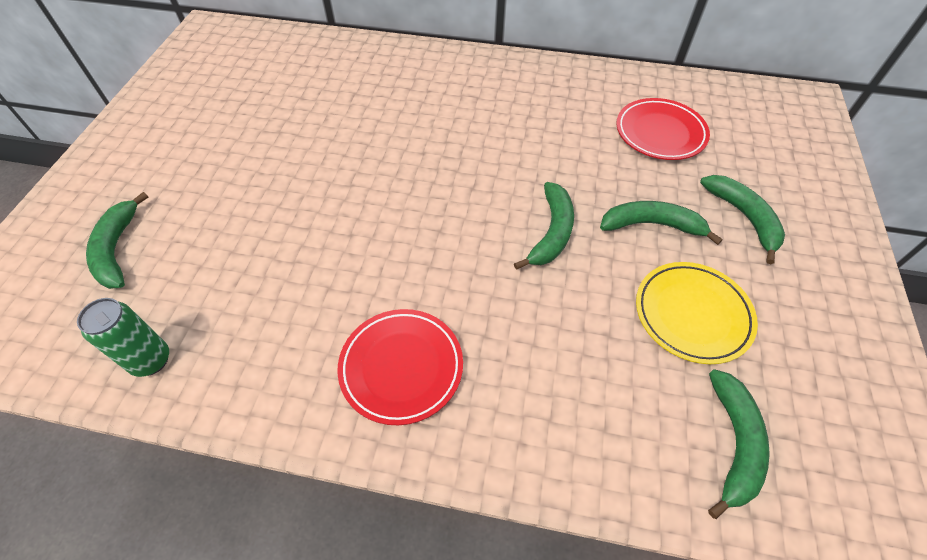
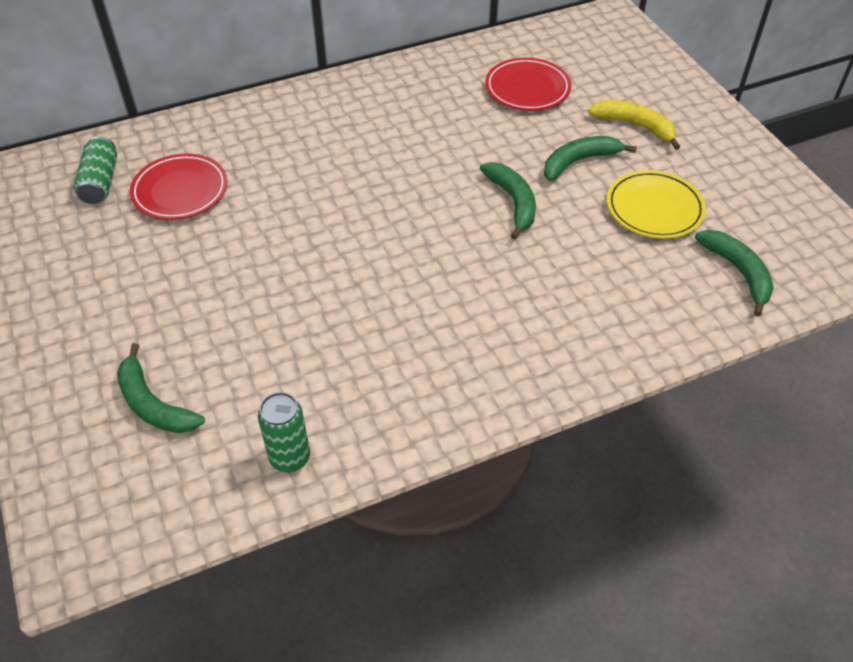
camera: 35 degrees left, 5 degrees down
red plate [337,309,463,425] -> red plate moved to [130,153,227,220]
green banana [700,175,785,264] -> yellow banana [588,100,680,150]
none -> green can [73,136,117,204]

